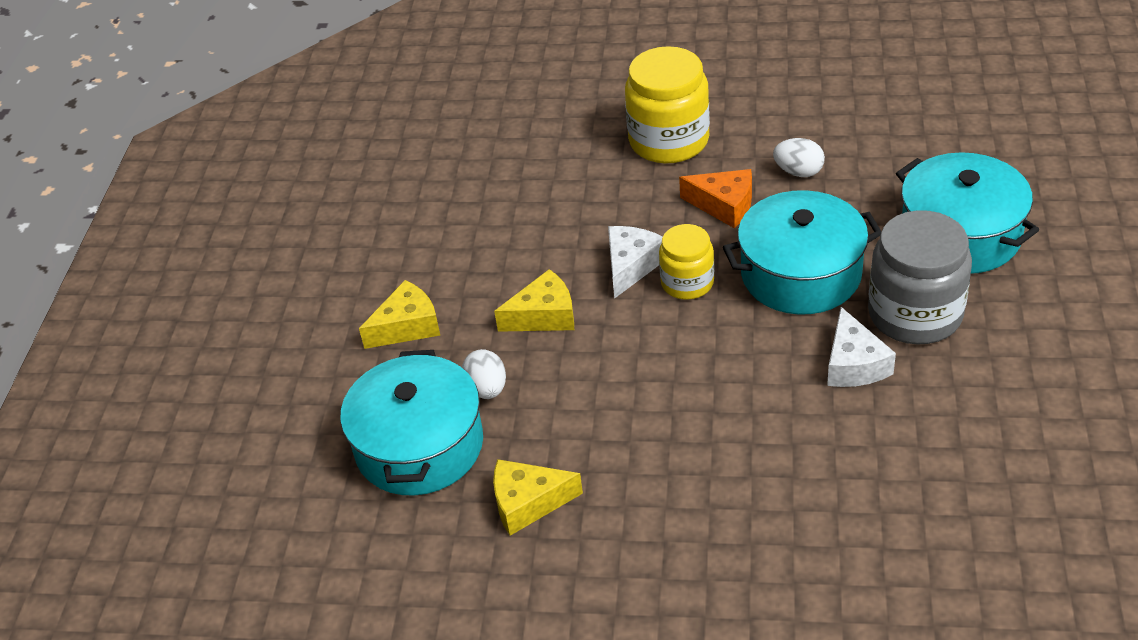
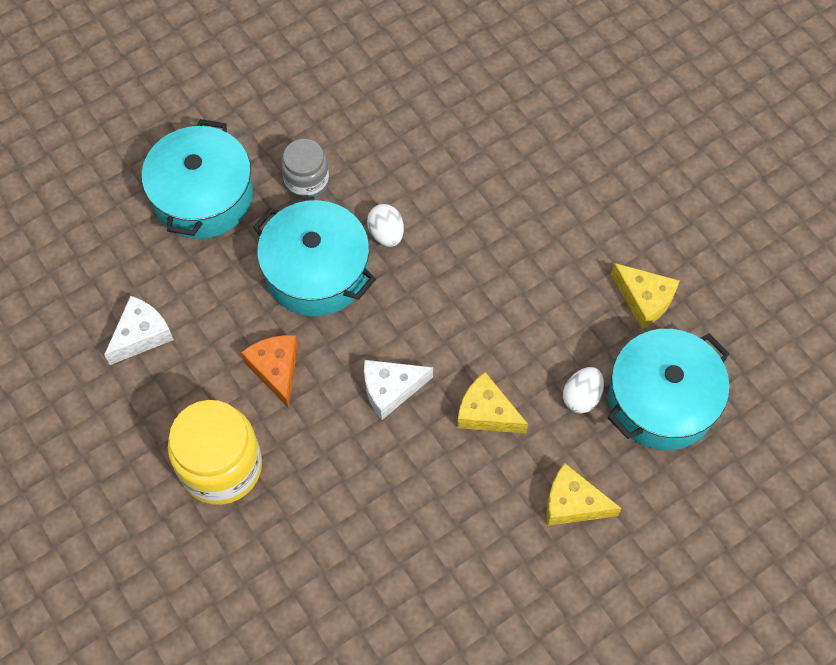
camera: 135 degrees left, 20 degrees up
yellow jar [659,224,714,300] -> none
white egg [773,138,825,177] -> white egg moved to [367,204,404,247]
white cheese [827,307,896,387] -> white cheese moved to [104,296,174,365]
grey jar [868,210,972,344] -> grey jar [281,139,329,200], size x0.59

